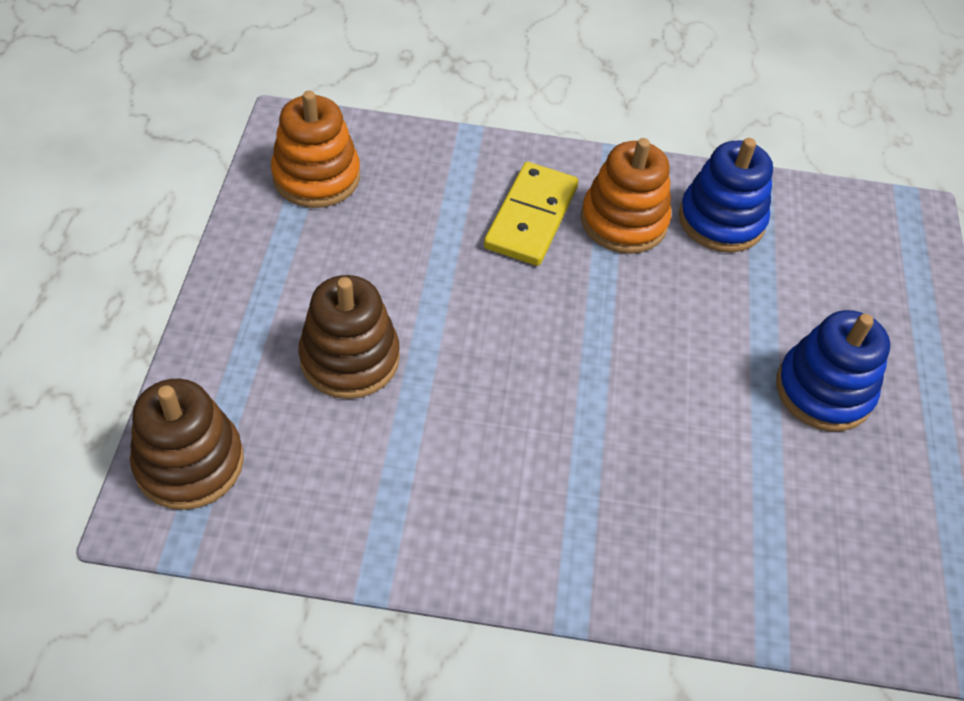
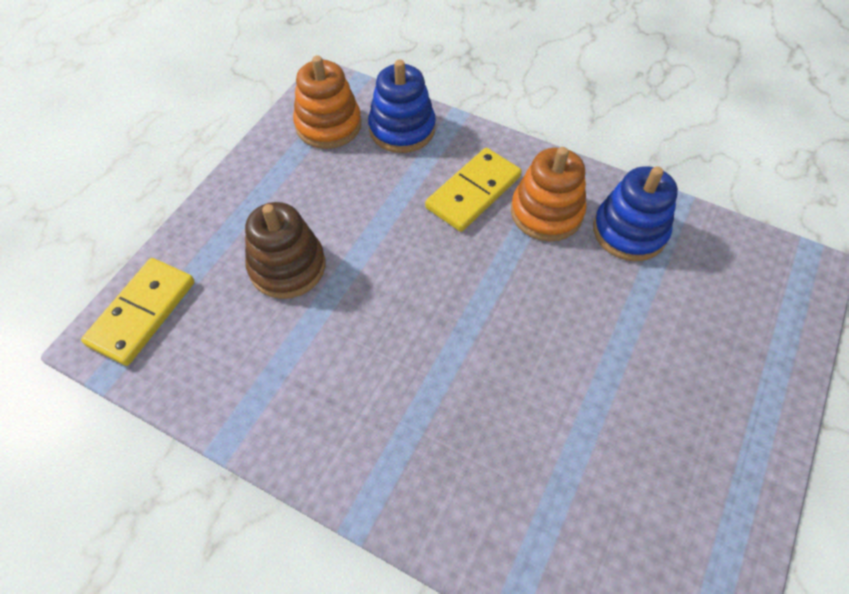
camera: 25 degrees right, 5 degrees up
brown stacking toy [130,379,244,510] -> yellow domino [81,258,195,366]
blue stacking toy [776,310,890,431] -> blue stacking toy moved to [368,59,436,153]

